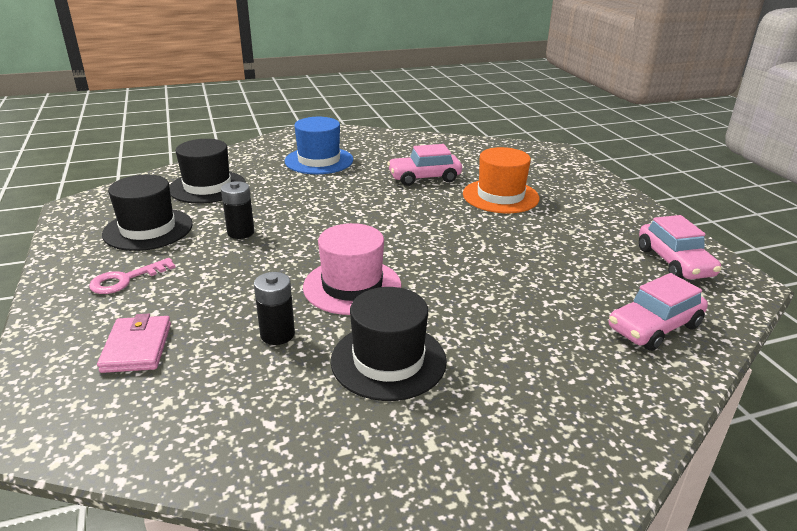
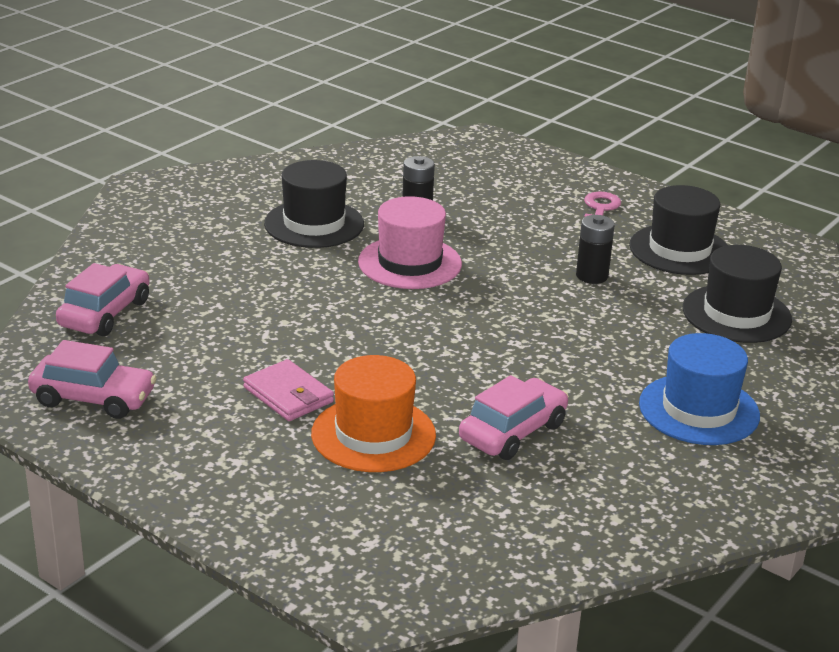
camera: 145 degrees right, 0 degrees up
pink wallet [97,314,171,373] -> pink wallet moved to [243,359,334,421]
pink car [639,215,722,280] -> pink car turned 150 degrees clockwise [28,340,157,419]

